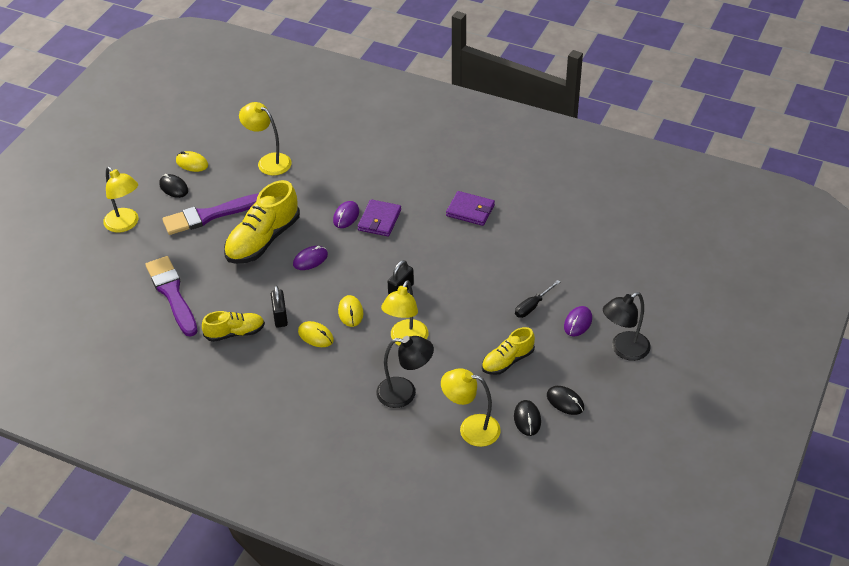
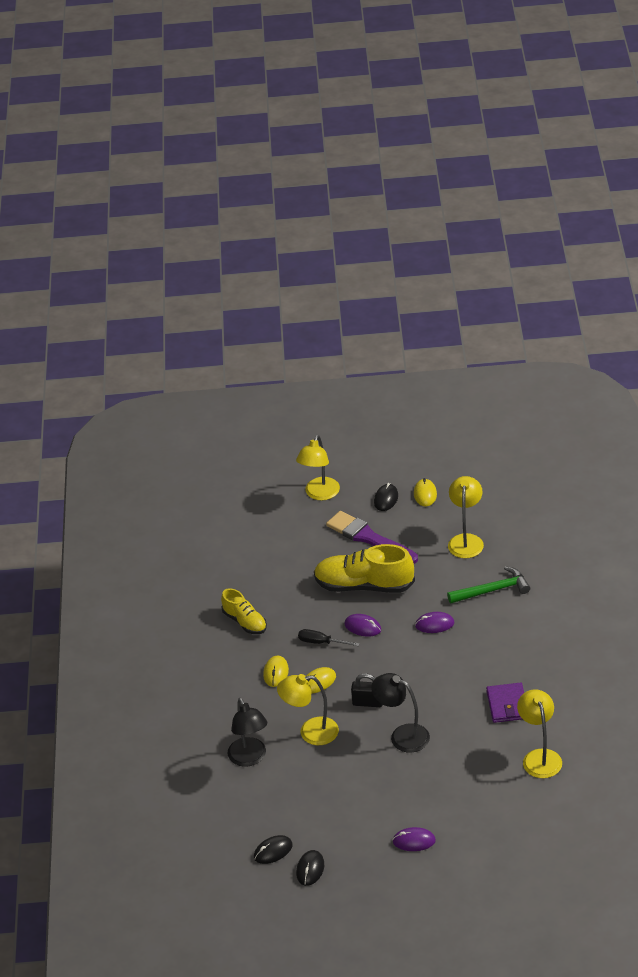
camera: 65 degrees right, 5 degrees down
purple brush [145,256,198,337] -> none
black padlock [271,285,288,327] -> none
purple wallet [358,199,401,237] -> none
yellow lamp [441,368,501,447] -> yellow lamp moved to [517,689,562,778]
yellow shoe [482,327,535,375] -> none
black screwdriver [515,280,560,318] -> black screwdriver moved to [298,629,359,646]
black lamp [603,292,651,361] -> black lamp moved to [371,673,430,753]
none -> green hammer [447,567,530,603]

